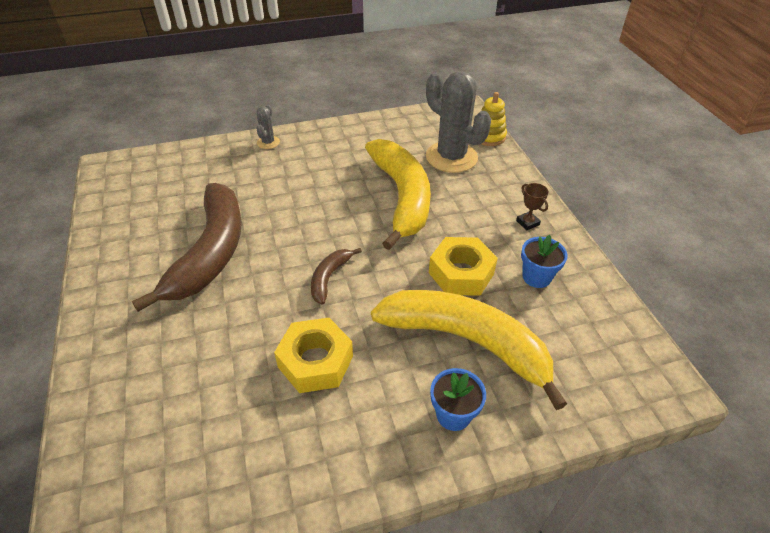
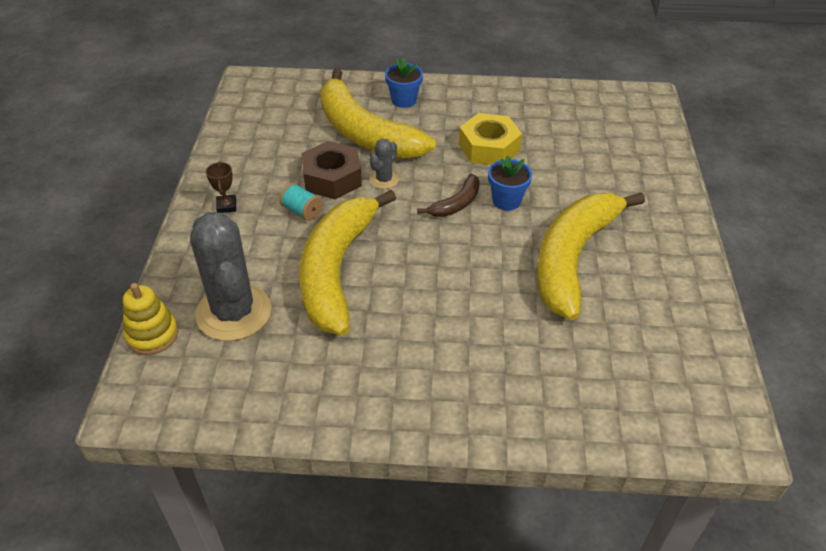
camera: 160 degrees left, 0 degrees up
brown banana [132,183,242,312] -> yellow banana [537,192,645,320]
grey cactus [257,105,280,149] -> grey cactus moved to [370,139,399,189]
yellow nut [429,237,498,296] -> brown nut [301,141,362,199]
blue flower pot [521,235,568,288] -> blue flower pot moved to [488,156,532,210]
none -> turquoise spool [279,183,323,221]

